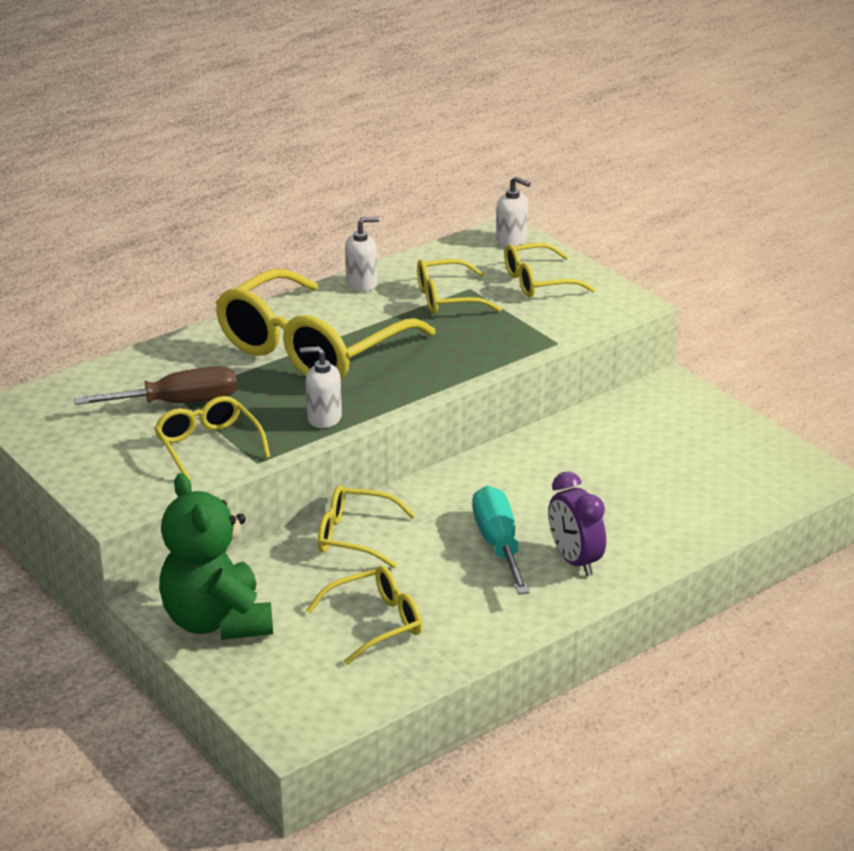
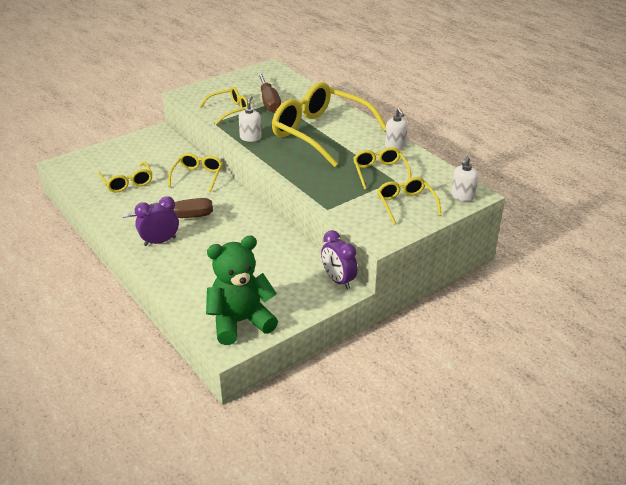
camera: 90 degrees right, 5 degrees up
green teddy bear [159,473,273,640] -> green teddy bear moved to [206,235,278,345]
turquoise screwdriver [473,486,530,595] -> brown screwdriver [123,198,213,218]
none -> purple clock [321,230,358,289]

